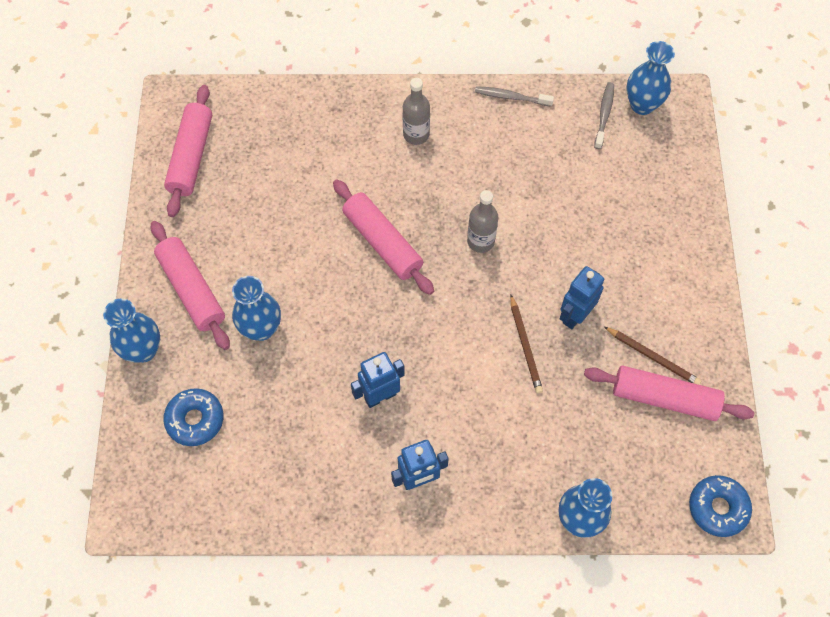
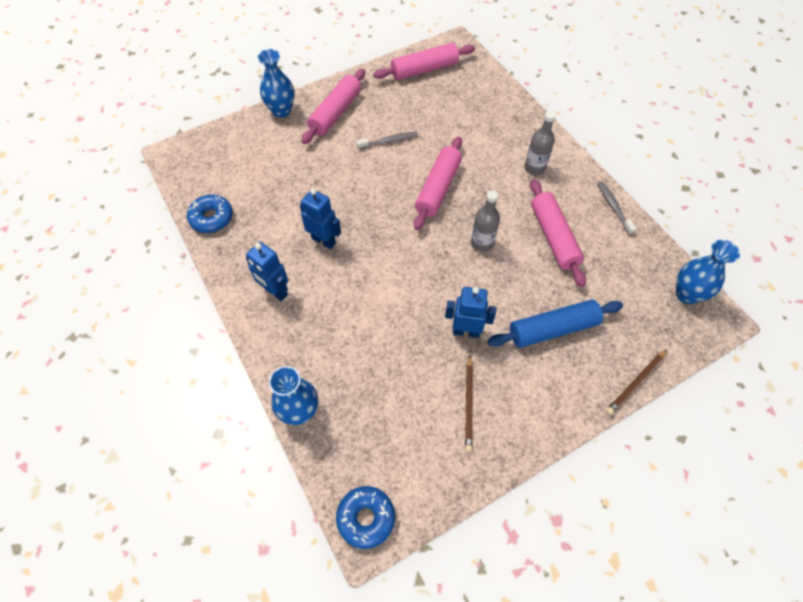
camera: 60 degrees right, 5 degrees down
blue donut [163,388,223,446] -> blue donut moved to [187,194,233,233]
blue vase [232,276,281,341] -> none
brown pencil [510,295,543,394] -> brown pencil moved to [606,349,667,415]
pink rolling pin [584,366,754,421] -> pink rolling pin moved to [530,179,586,287]
grey toothbrush [594,82,614,149] -> grey toothbrush moved to [356,132,418,149]
none -> blue rolling pin [487,299,623,348]

